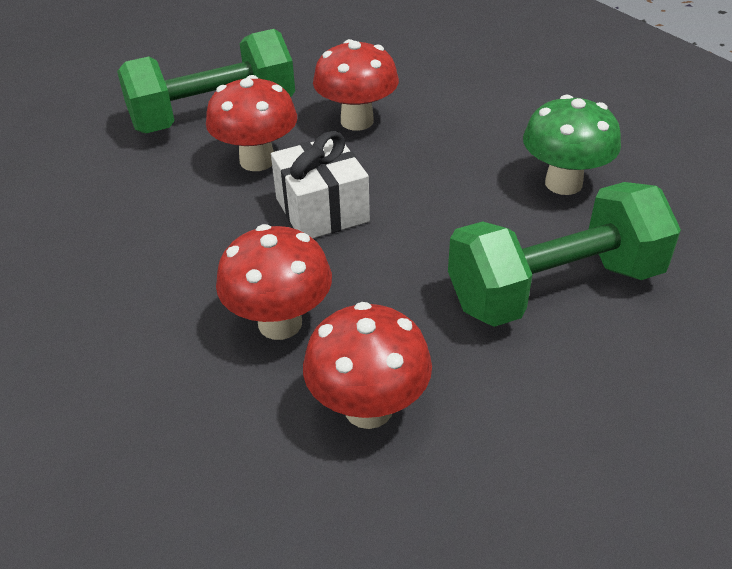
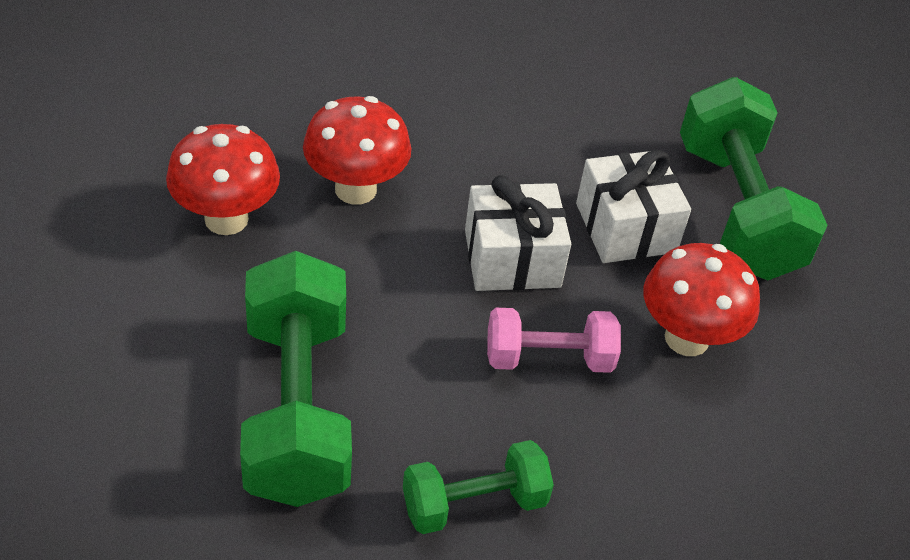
camera: 100 degrees right, 5 degrees up
red mushroom [206,75,297,171] -> white gift [576,150,691,263]
green mushroom [523,95,621,195] -> green dumbbell [403,440,554,534]
none -> pink dumbbell [487,308,621,373]

